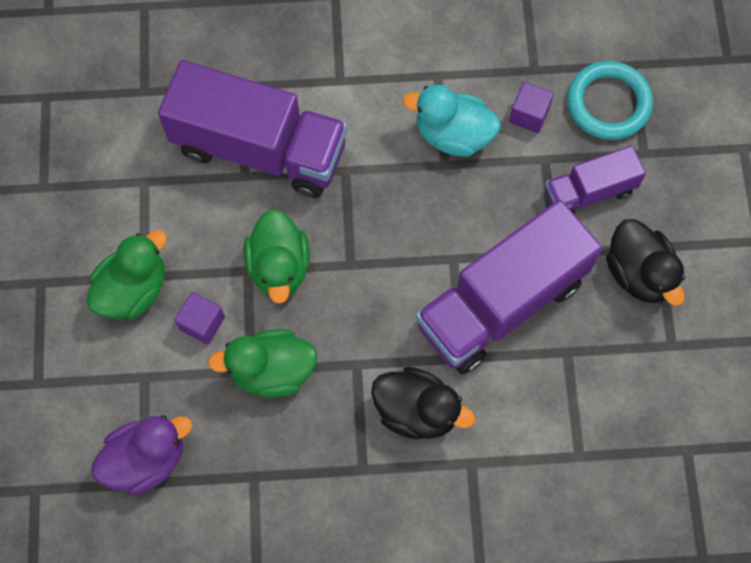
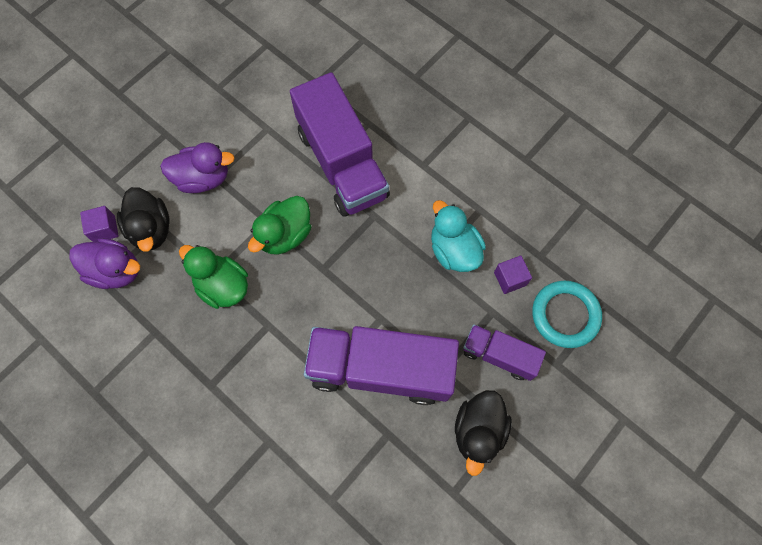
camera: 45 degrees right, 0 degrees up
green duck [86,230,167,319] -> purple duck [160,142,235,193]
purple cube [174,292,225,345] -> purple cube moved to [80,206,119,242]
black duck [371,367,475,439] -> black duck moved to [117,187,170,252]

